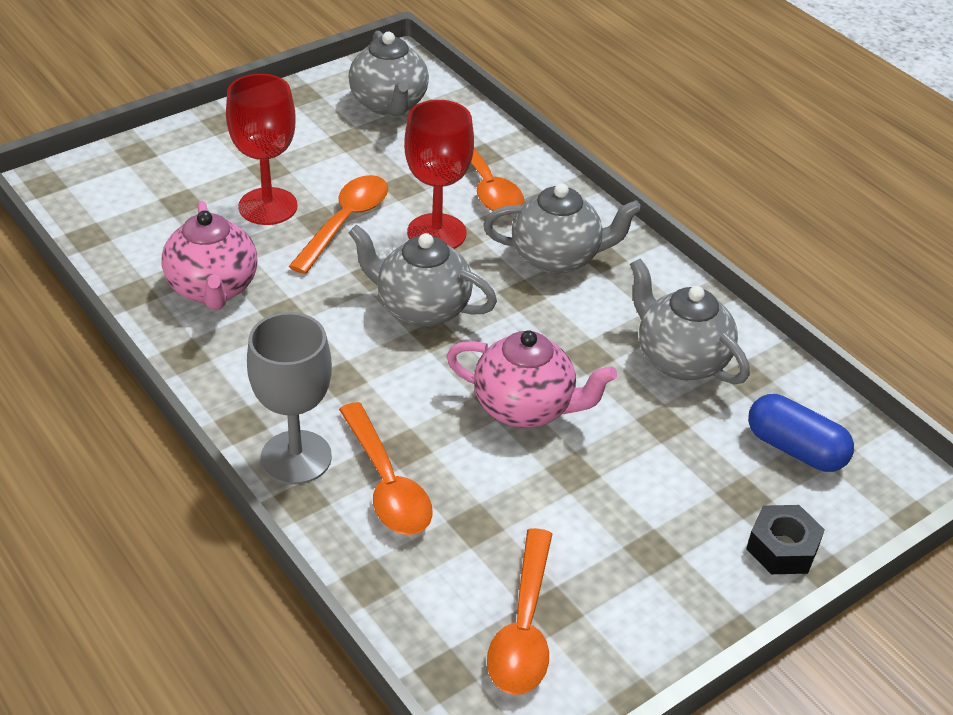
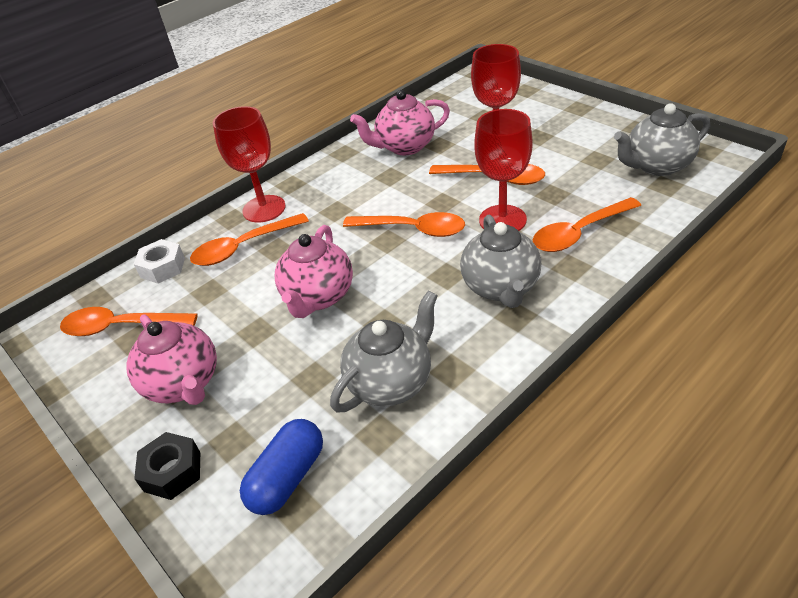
camera: 90 degrees right, 0 degrees up
grey goblet [247,312,332,485] -> red goblet [213,106,286,223]
grey teapot [349,225,497,327] -> orange spoon [343,212,465,237]
none -> pink teapot [126,314,217,405]
none -> white nut [134,239,185,284]

